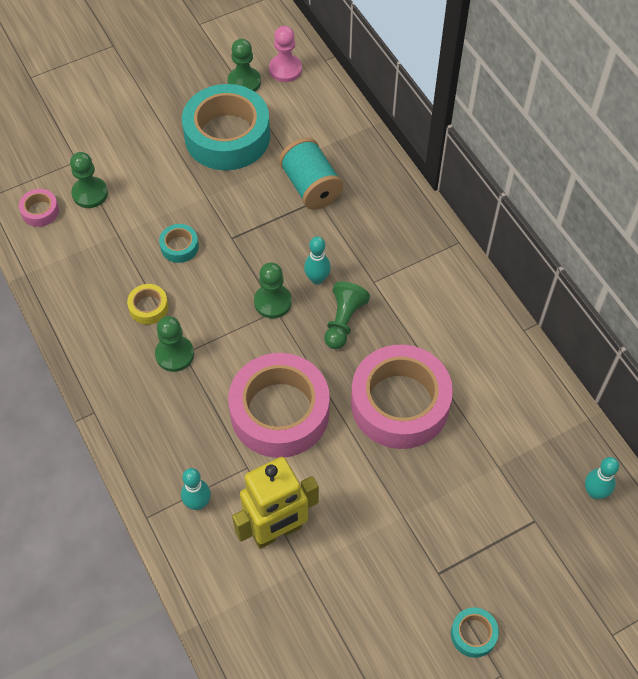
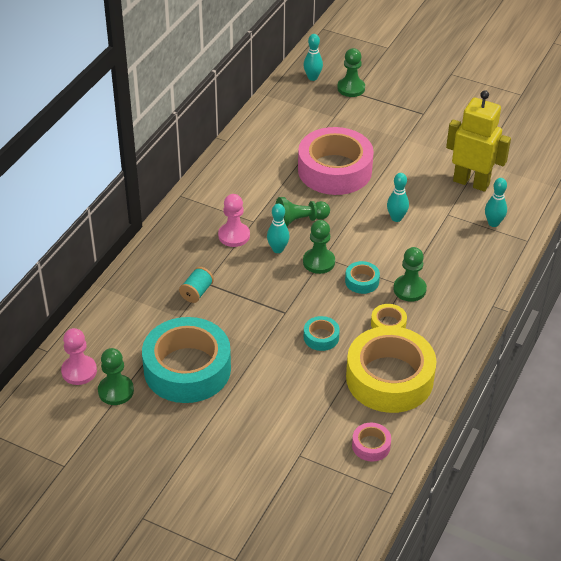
camera: 125 degrees left, 15 degrees down
green pawn [70,152,108,208] -> green pawn moved to [337,48,365,97]
pink tape [228,353,330,458] -> turquoise bowling pin [387,173,409,222]
turquoise spool [279,138,343,210] -> turquoise spool [179,267,214,303], size x0.56
turquoise tape [451,608,499,658] -> turquoise tape moved to [345,261,380,294]
none -> pink pawn [218,194,250,247]
none -> yellow tape [346,326,436,413]

